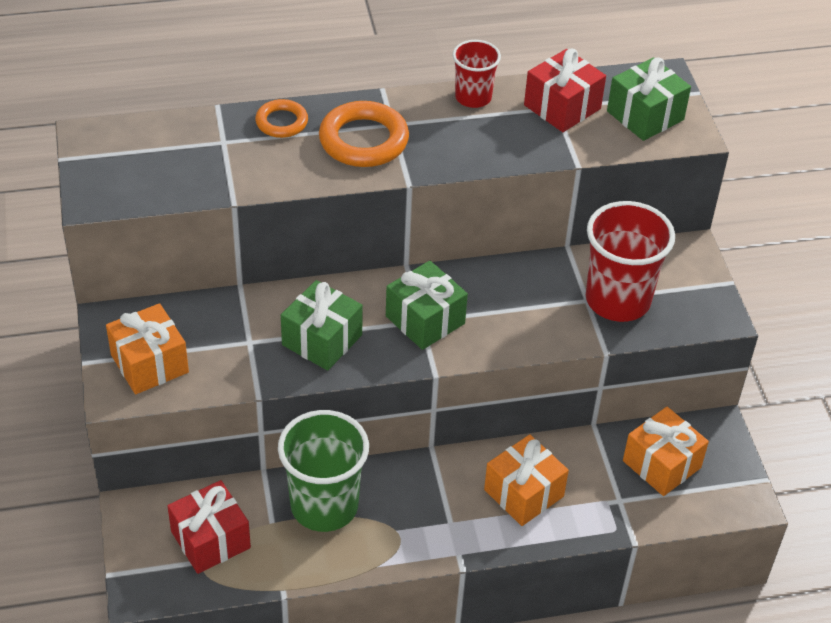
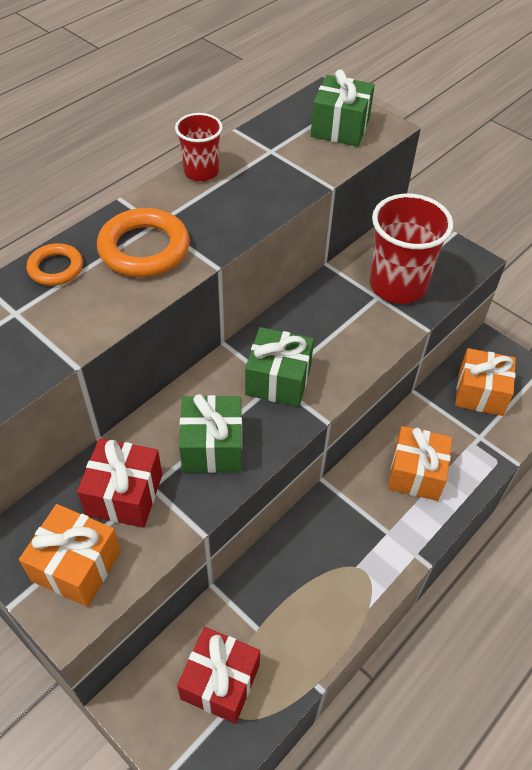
camera: 35 degrees left, 5 degrees up
green cup [278,410,369,532] -> none
red gift [524,49,606,132] -> red gift moved to [77,438,162,528]

